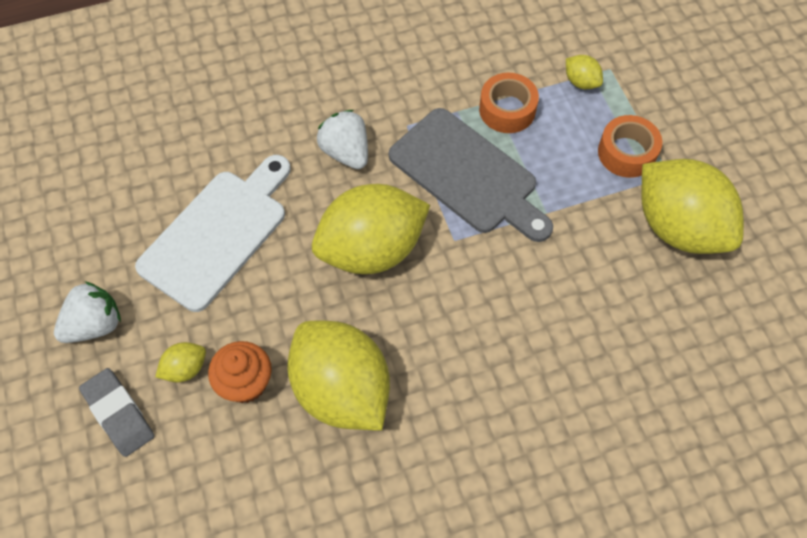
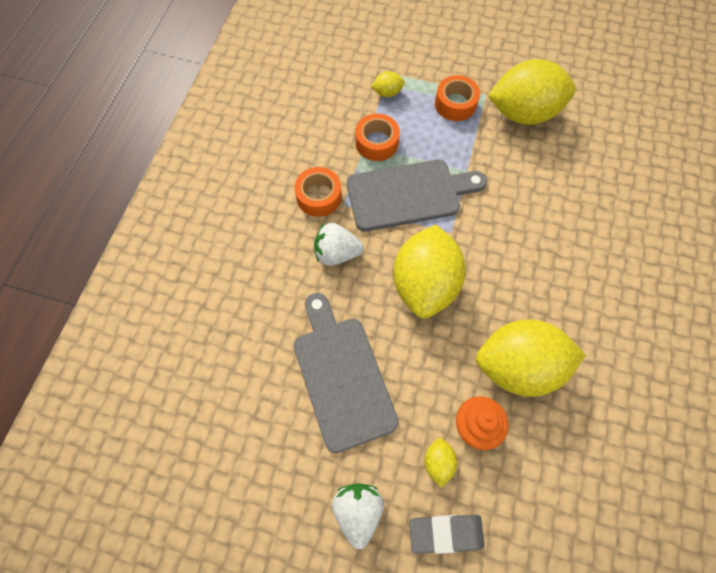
camera: 55 degrees left, 5 degrees up
white cutting board [135,155,291,312] -> grey cutting board [293,293,399,453]
none -> orange tape [294,167,342,217]

